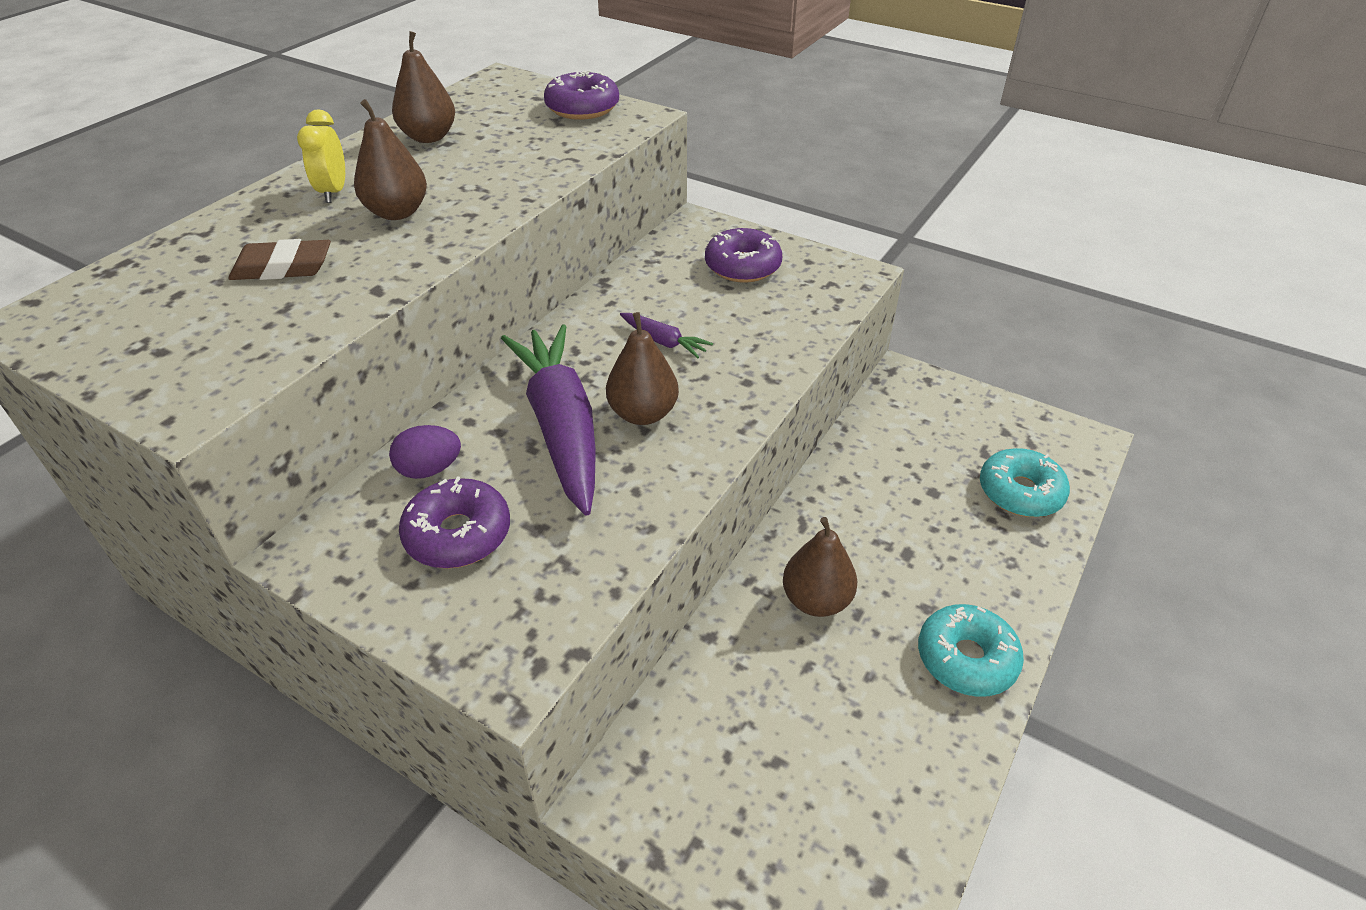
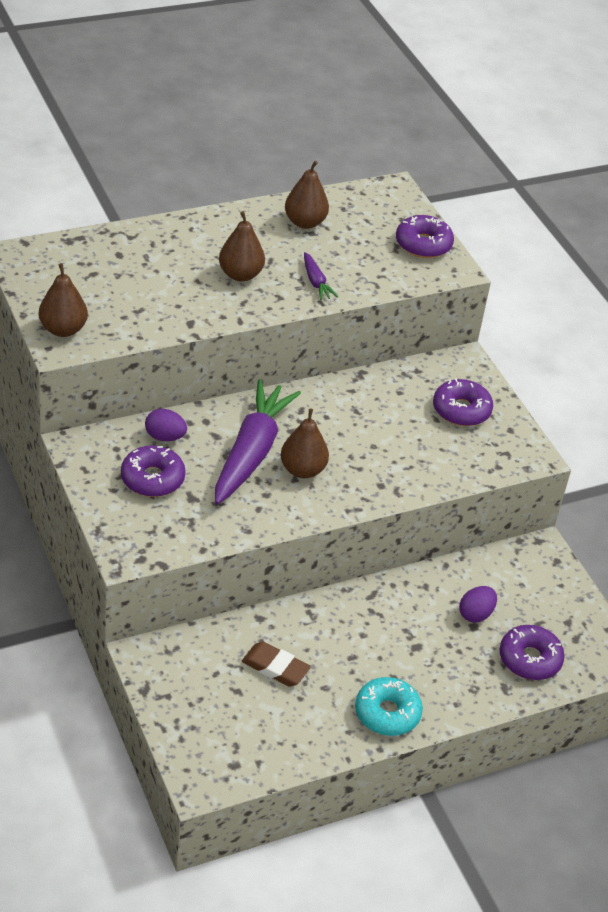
camera: 30 degrees right, 0 degrees up
brown eraser [229,239,331,280] -> brown eraser moved to [242,642,311,687]
yellow clock [297,109,345,203] -> none
purple carrot [620,313,713,358] -> purple carrot moved to [304,252,338,300]
brown pear [783,517,858,617] -> brown pear moved to [39,263,88,337]
turquoise donut [980,448,1070,517] -> purple donut [499,625,565,680]
none -> purple egg [459,586,497,623]

